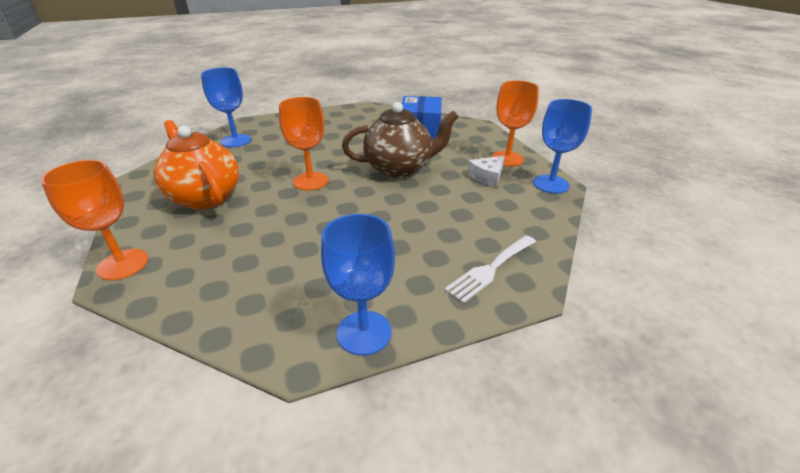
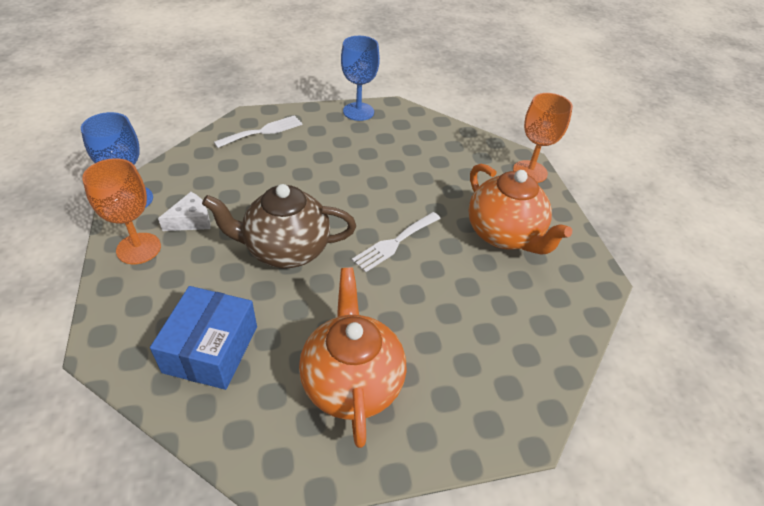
camera: 175 degrees left, 10 degrees up
blue goblet [201,68,251,147] -> none
orange goblet [279,97,328,190] -> white fork [352,212,441,273]
none -> orange teapot [299,268,406,448]

